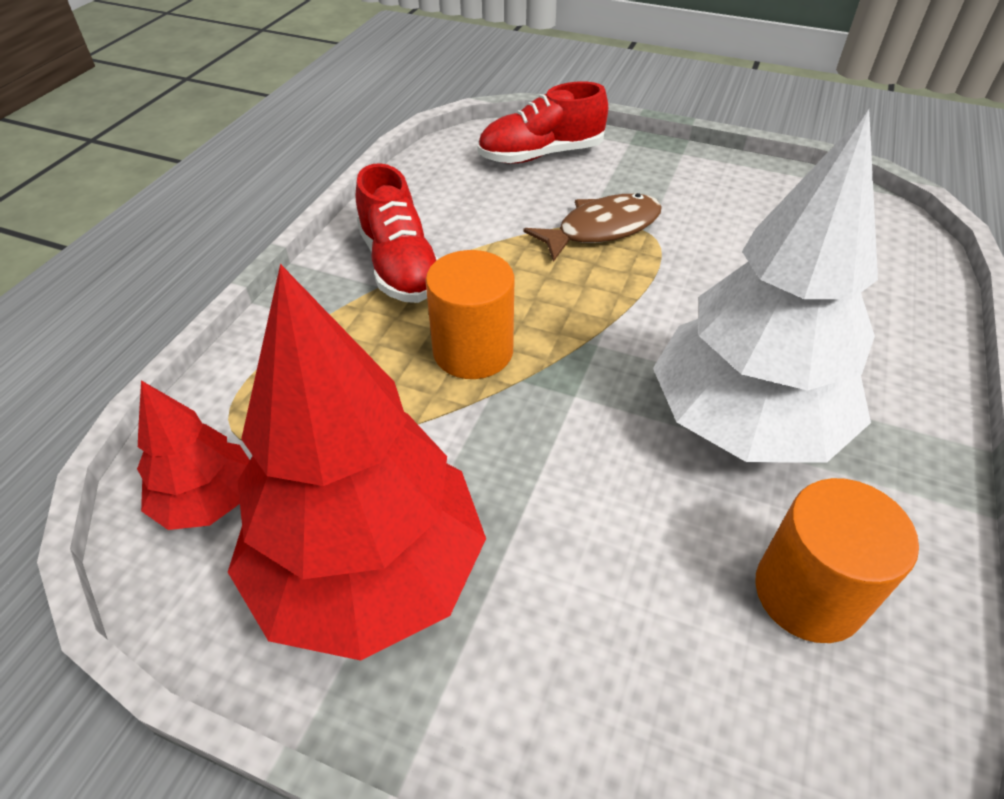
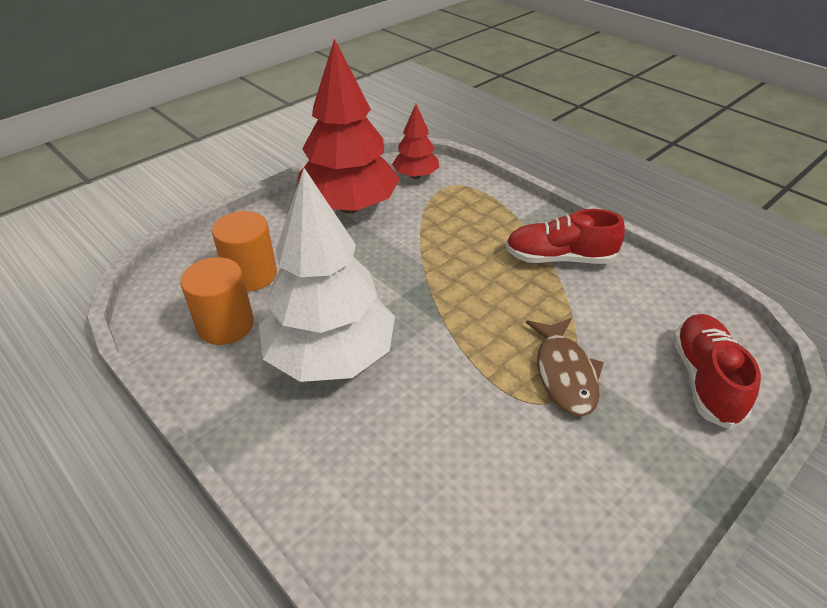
camera: 115 degrees right, 5 degrees down
orange cylinder [425,250,515,379] -> orange cylinder moved to [212,211,277,292]

